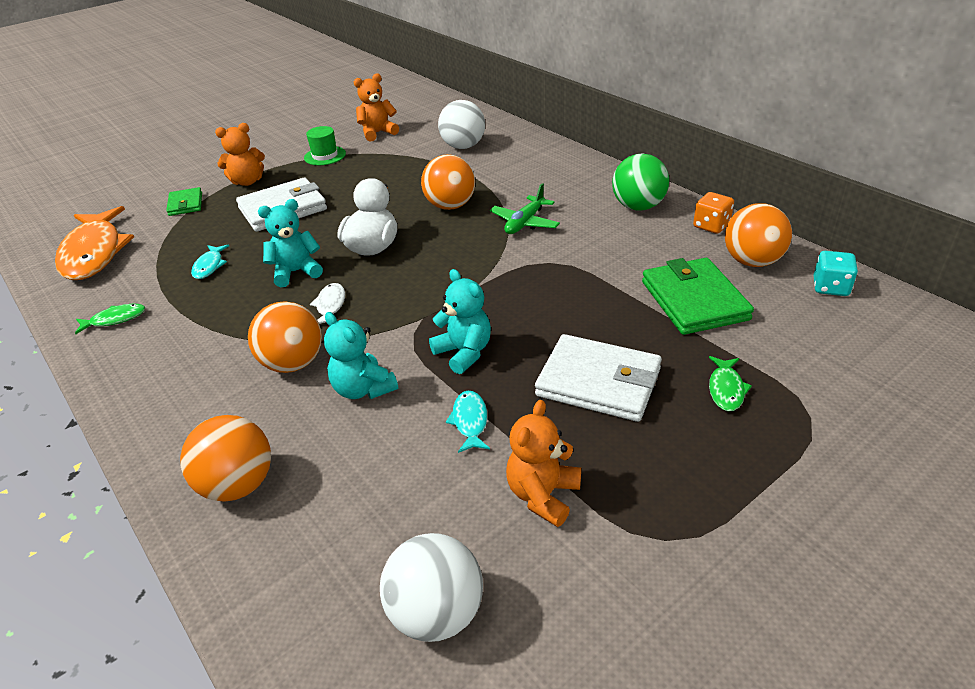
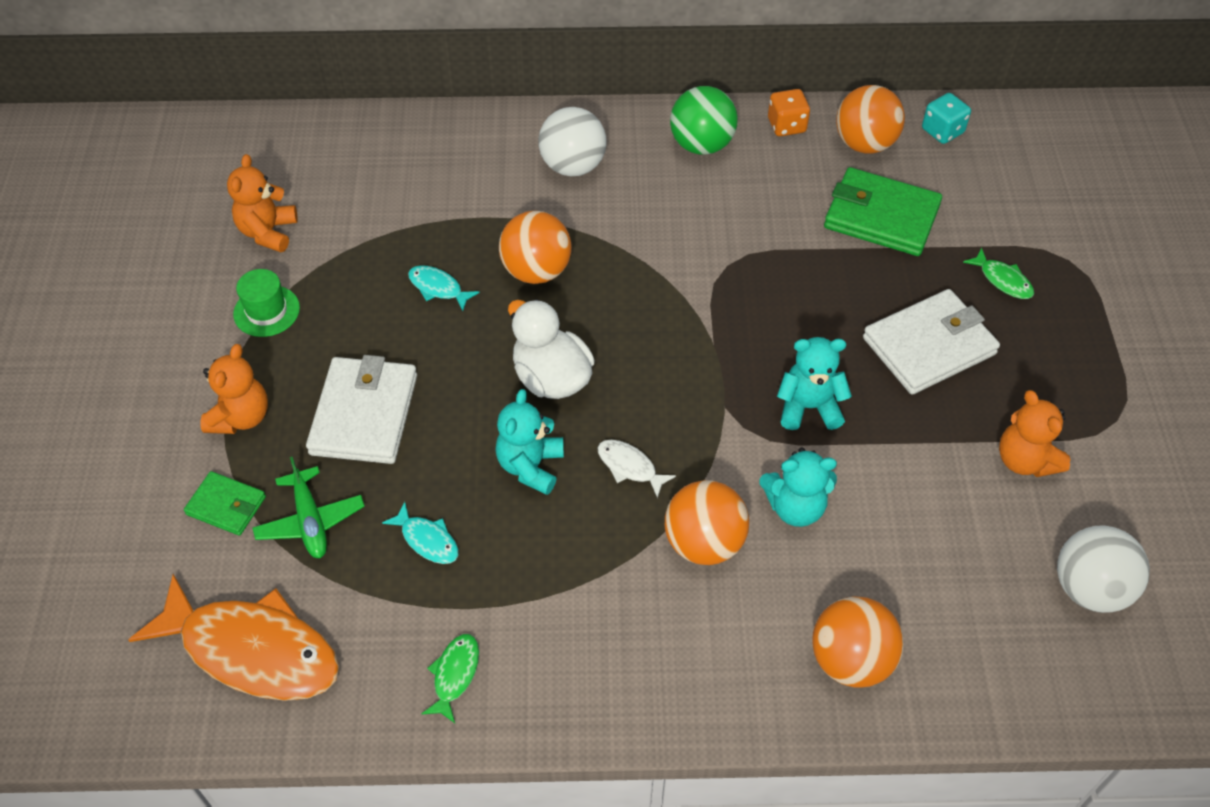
camera: 55 degrees left, 15 degrees up
white ball [438,100,485,149] -> white ball moved to [538,107,607,176]
turquoise fish [446,391,490,453] -> turquoise fish moved to [408,265,480,311]
green plane [490,183,560,234] -> green plane moved to [253,456,365,558]

